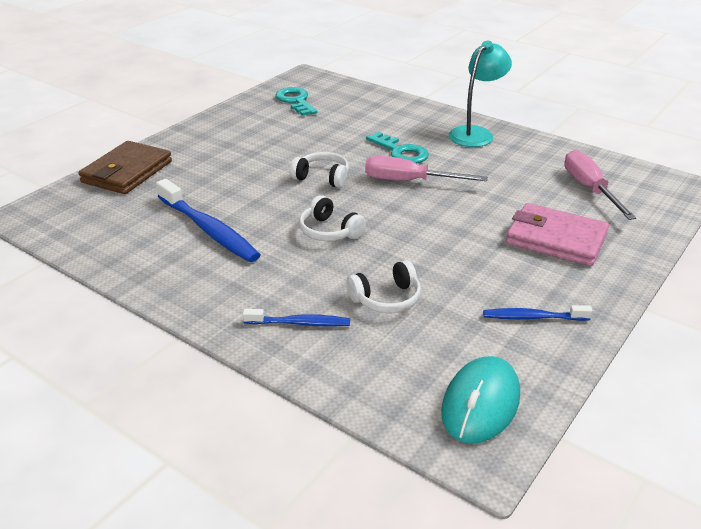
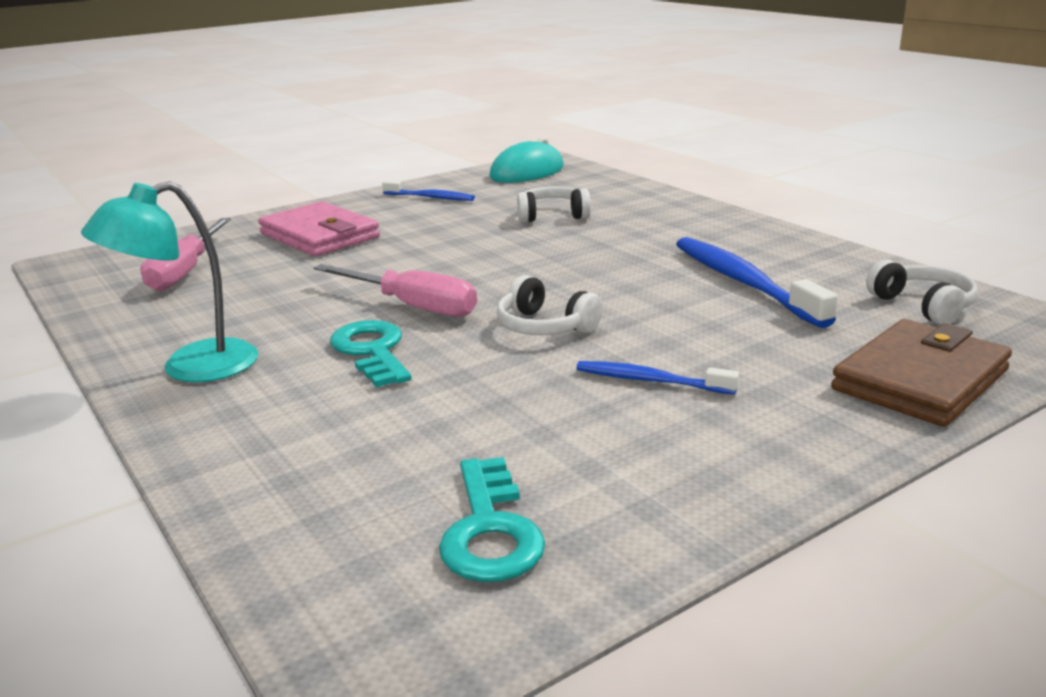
camera: 160 degrees left, 10 degrees down
blue toothbrush [243,309,350,327] -> blue toothbrush moved to [576,361,739,395]
white headphones [299,195,366,241] -> white headphones moved to [866,260,978,325]

